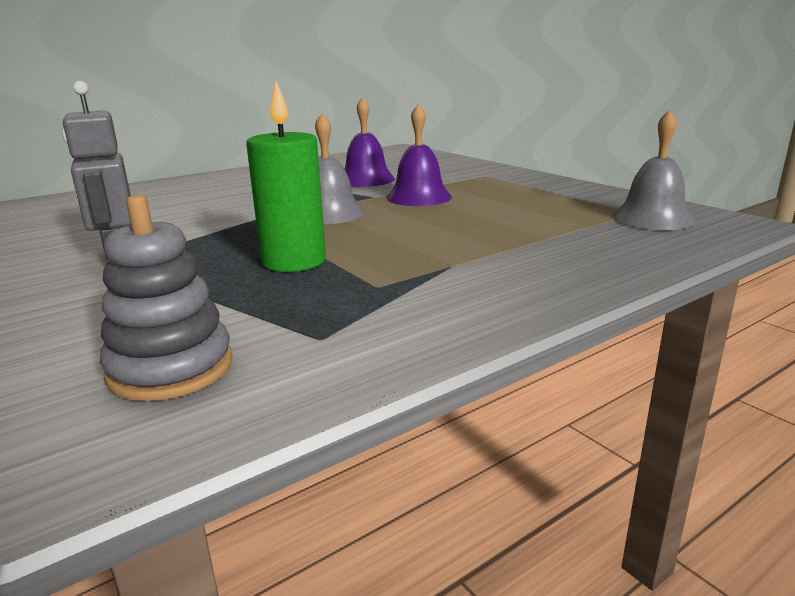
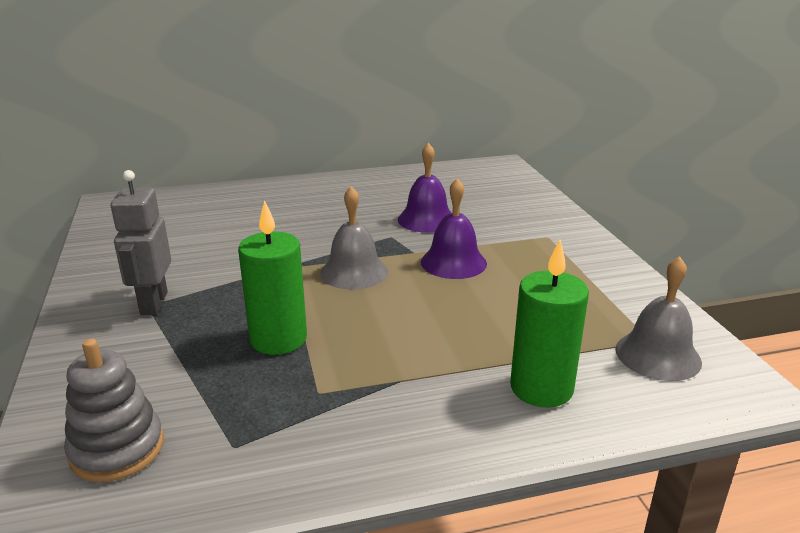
camera: 20 degrees right, 5 degrees up
none -> green candle [510,240,589,407]

